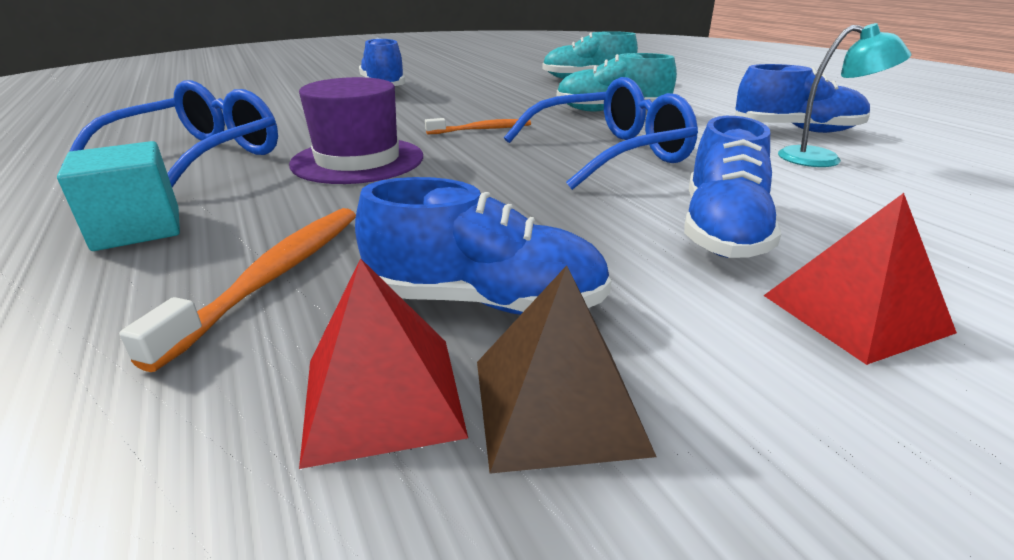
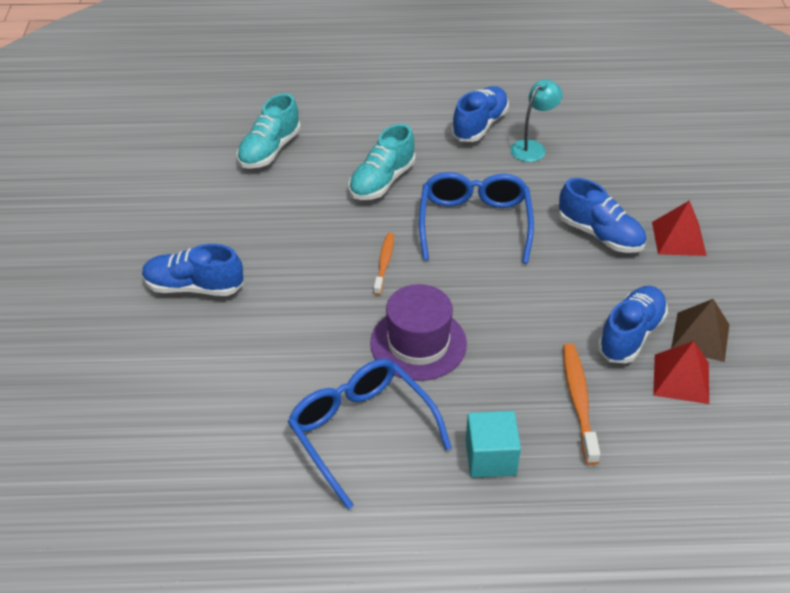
camera: 65 degrees left, 15 degrees up
orange toothbrush [119,208,356,372] -> orange toothbrush turned 45 degrees clockwise [563,343,600,465]

